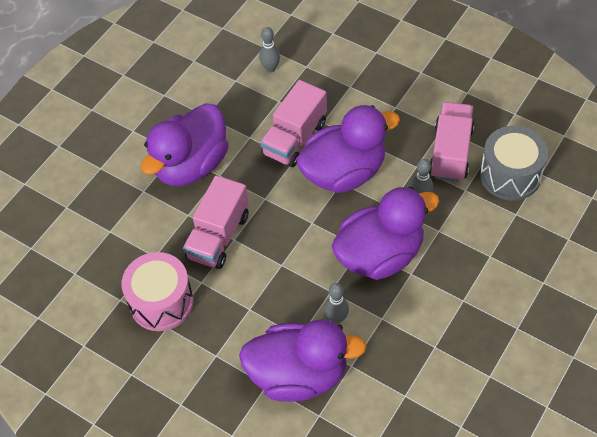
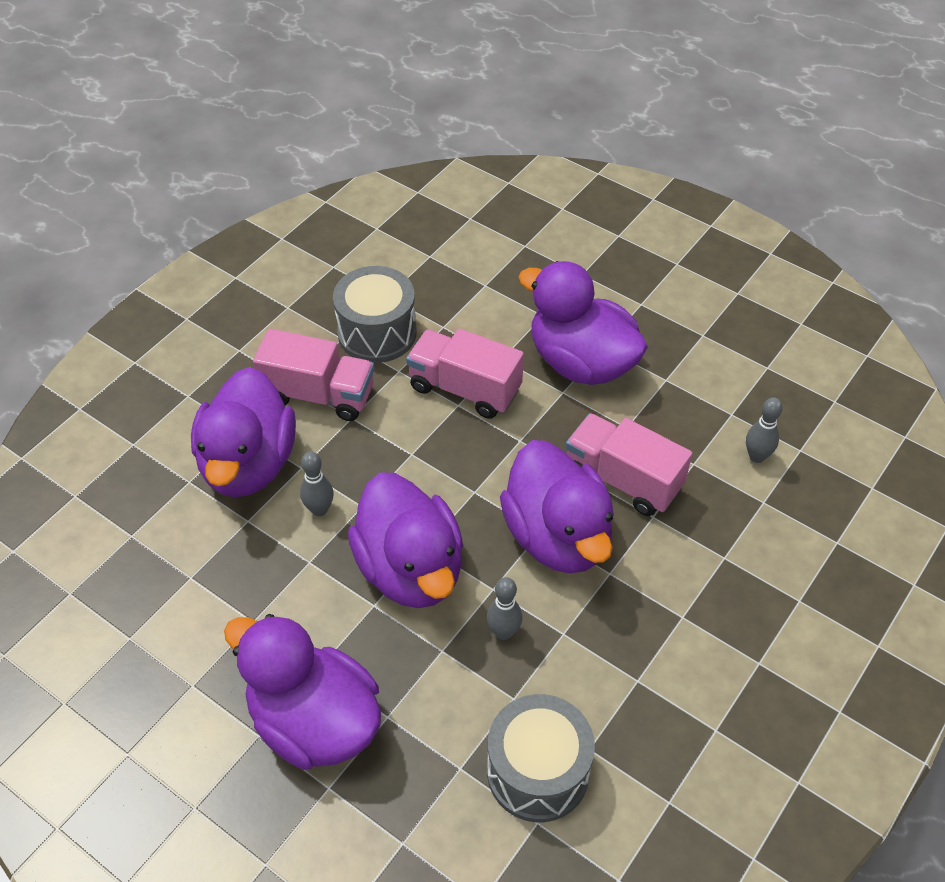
camera: 90 degrees right, 5 degrees down
pink drum [122,252,194,331] -> grey drum [333,266,417,363]
pink truck [429,102,474,182] -> pink truck moved to [253,329,374,421]
none -> purple duck [224,614,381,770]

